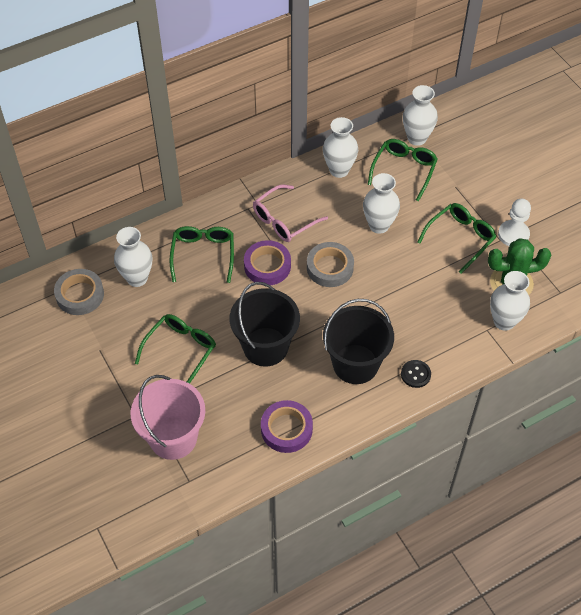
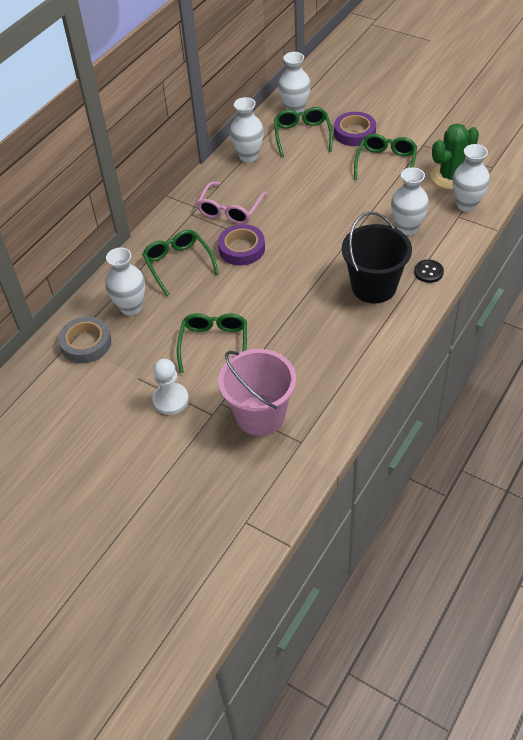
camera: 25 degrees left, 5 degrees down
black bucket [230,282,300,367] -> none
purple tape [261,400,313,453] -> purple tape moved to [334,112,376,146]
grey tape [307,242,354,287] -> none
white vase [363,173,400,234] -> white vase moved to [391,167,429,235]
white pawn [498,199,531,246] -> white pawn moved to [152,359,189,415]

